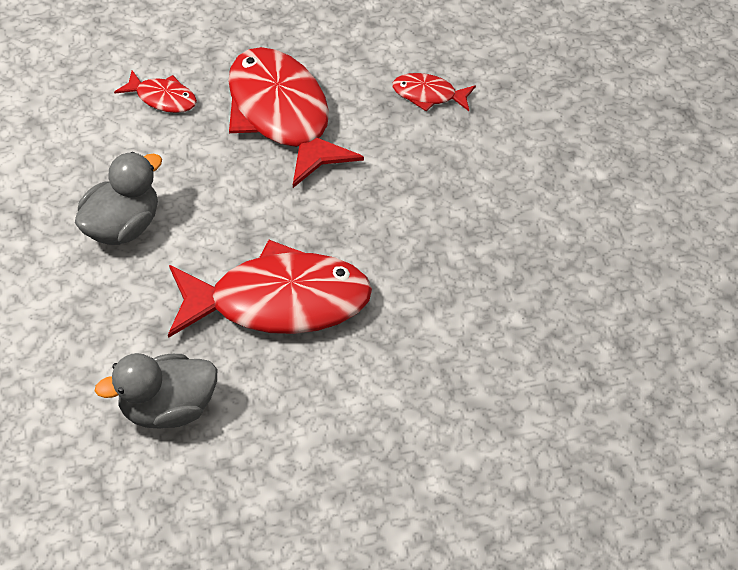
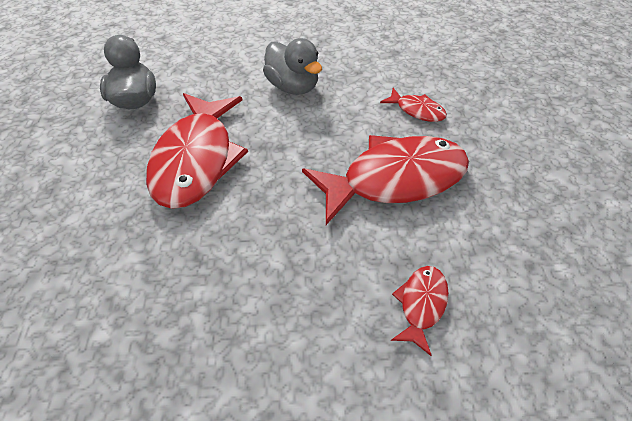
camera: 100 degrees right, 0 degrees up
red fish [114,70,197,113] -> red fish turned 90 degrees counterclockwise [380,88,447,122]

